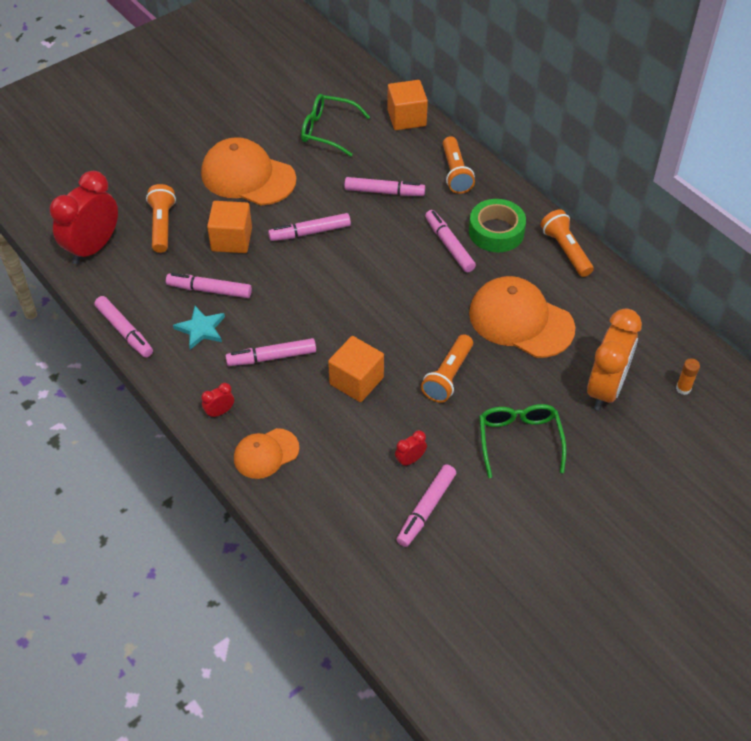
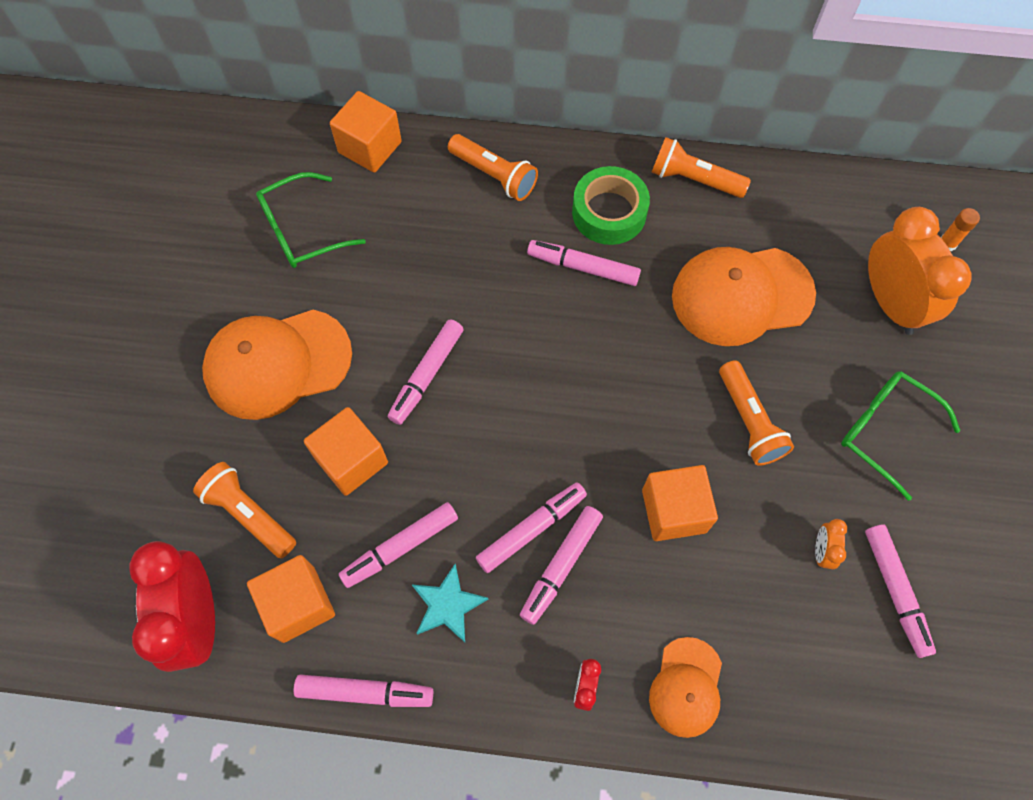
camera: 45 degrees left, 15 degrees up
pink marker [344,177,425,196] -> pink marker moved to [476,482,587,573]
red clock [395,430,427,467] -> orange clock [815,519,847,569]
none -> orange cube [247,555,335,643]

